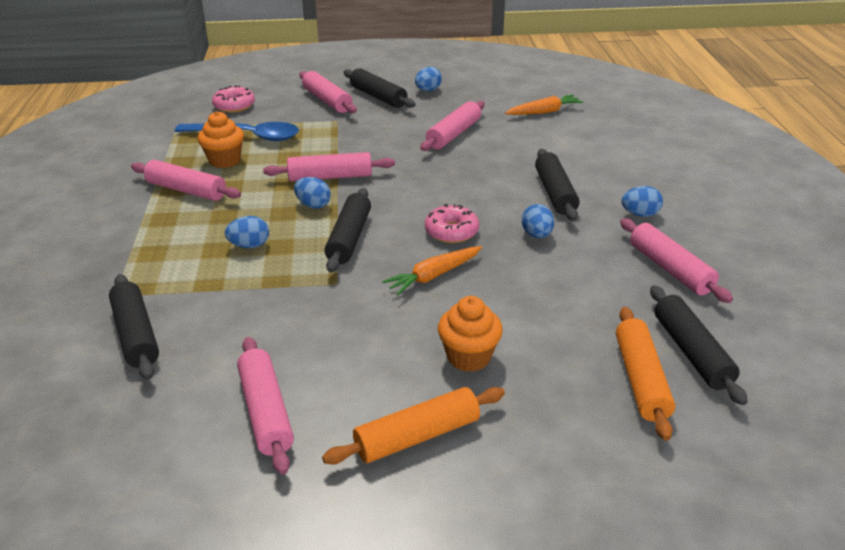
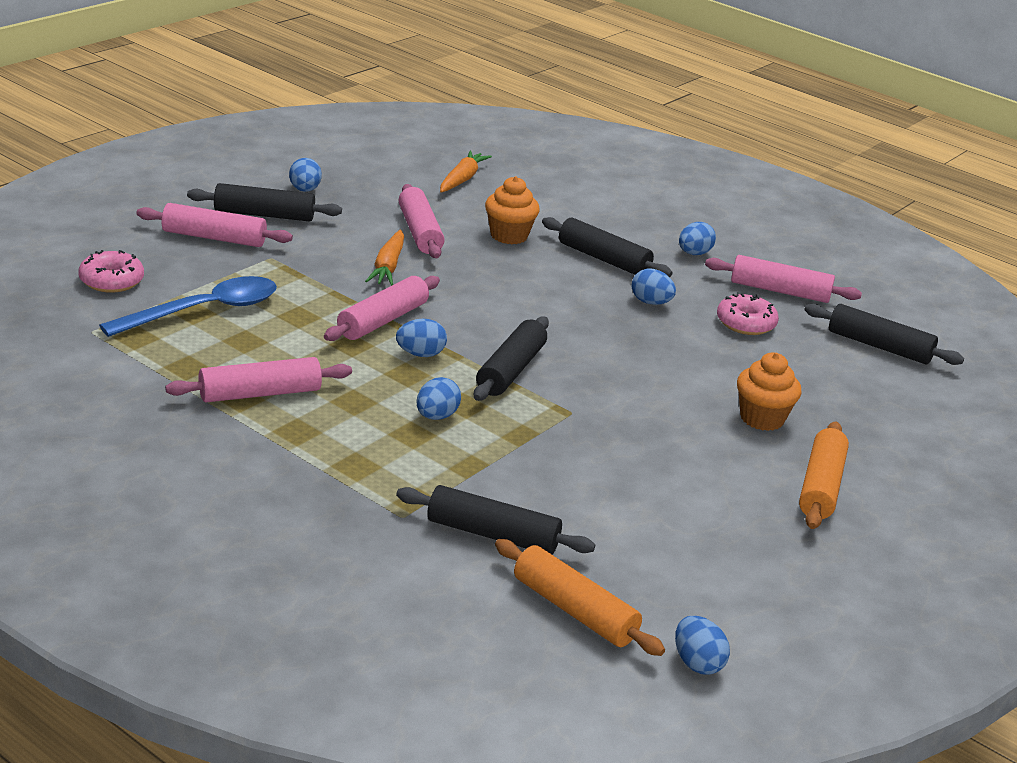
camera: 50 degrees left, 5 degrees down
orange cupcake [198,111,244,168] -> orange cupcake moved to [485,176,540,244]
pink rolling pin [237,337,294,475] -> none
black rolling pin [324,188,371,273] -> black rolling pin turned 60 degrees clockwise [474,317,549,401]
orange carrot [382,246,482,295] -> orange carrot moved to [365,230,404,286]
pink donut [425,204,479,243] -> pink donut moved to [717,293,779,335]
orange rolling pin [616,307,675,441] -> orange rolling pin moved to [495,539,665,656]
none -> blue egg [675,616,730,674]

